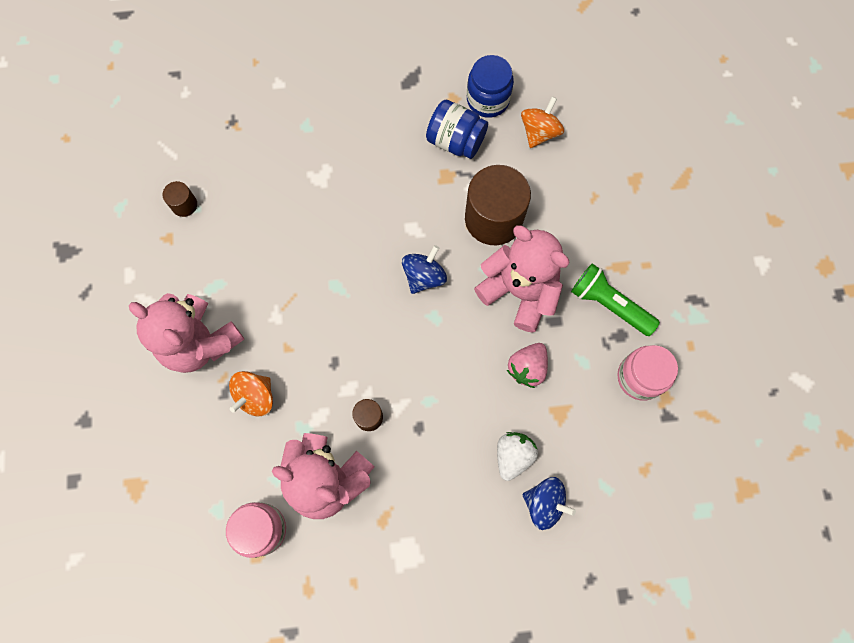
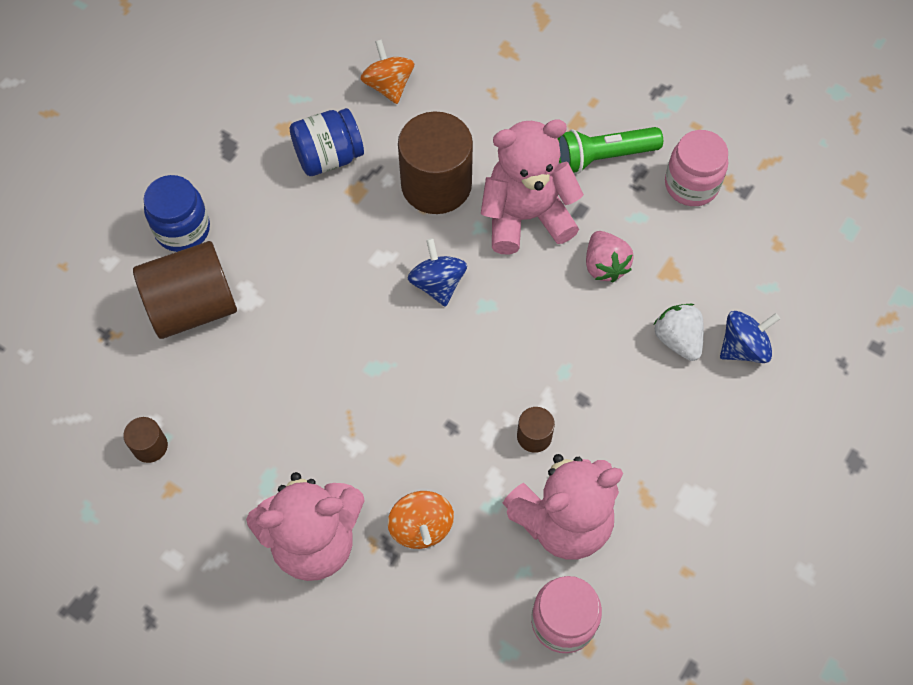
camera: 50 degrees left, 10 degrees down
blue jar [467,55,514,118] -> blue jar moved to [143,175,210,252]
none -> brown cylinder [133,241,237,339]

